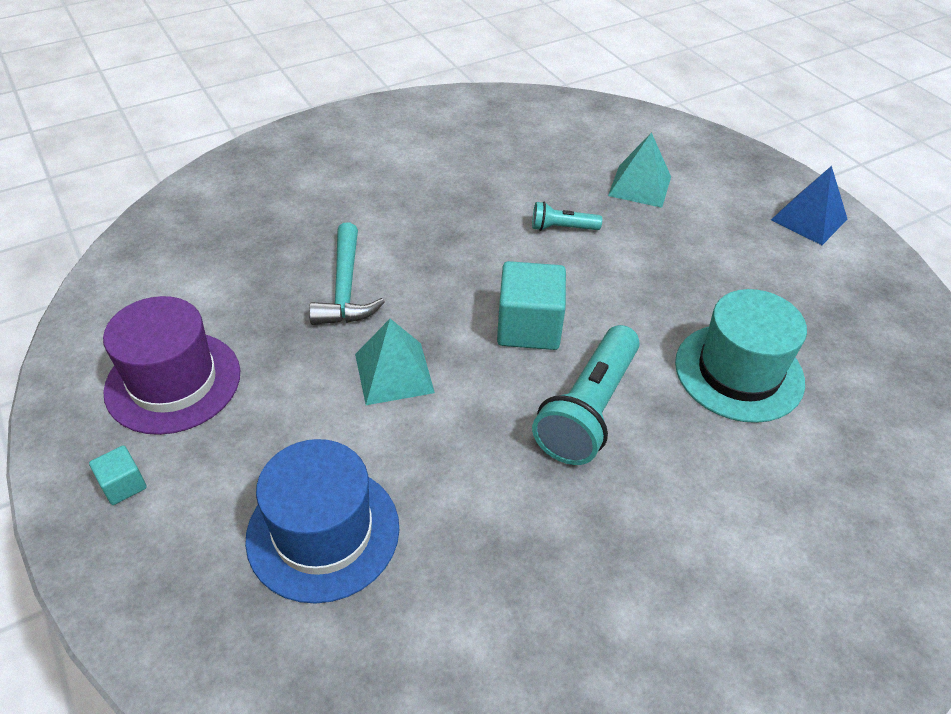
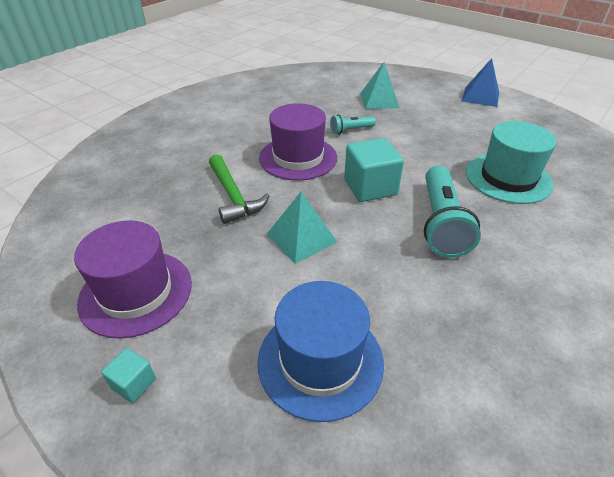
camera: 20 degrees left, 5 degrees down
turquoise hammer [309,223,385,325] -> green hammer [209,155,270,224]
none -> purple hat [259,103,337,181]

